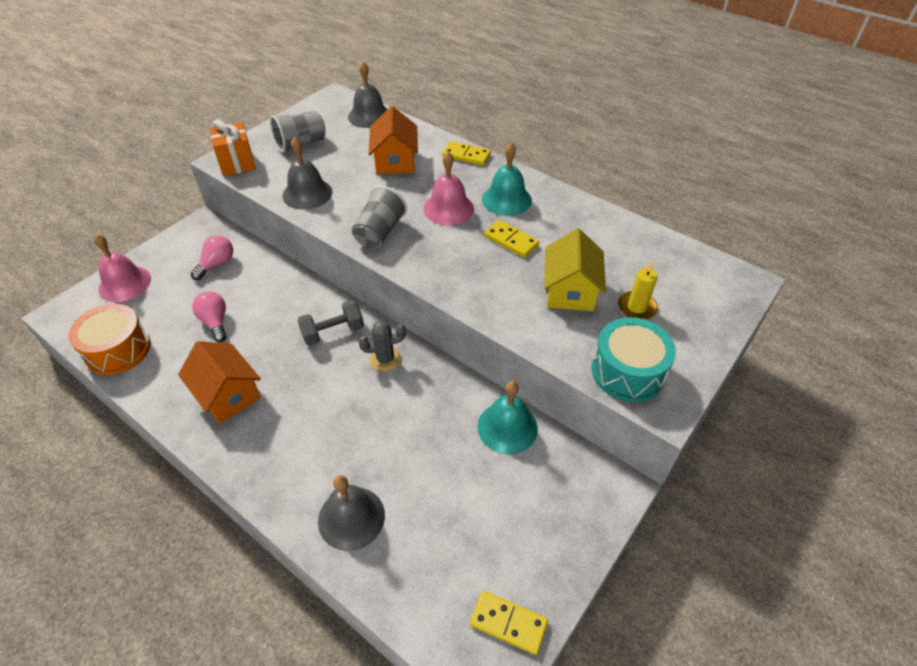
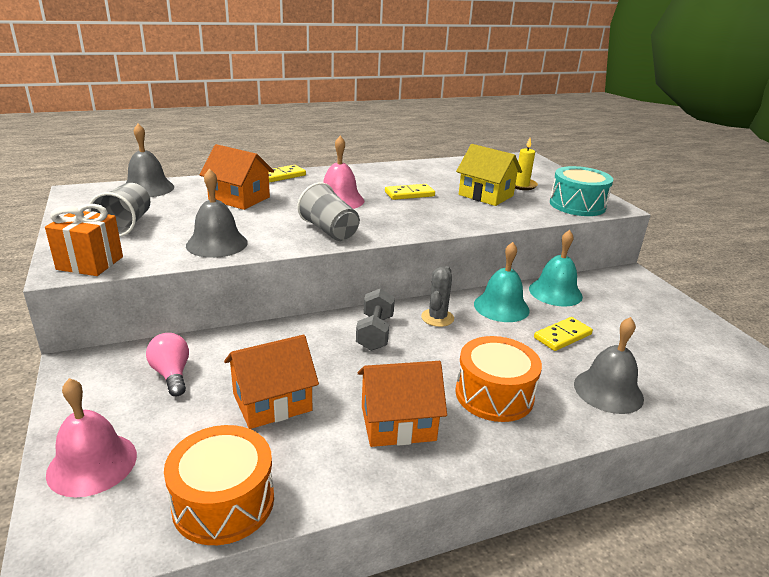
camera: 60 degrees left, 20 degrees down
pink light bulb [192,291,227,342] -> orange house [224,335,319,429]
yellow domino [470,591,548,655] -> yellow domino moved to [534,317,593,351]
turquoise bell [482,143,532,216] -> turquoise bell moved to [474,242,530,322]
none -> orange drum [455,336,542,422]

